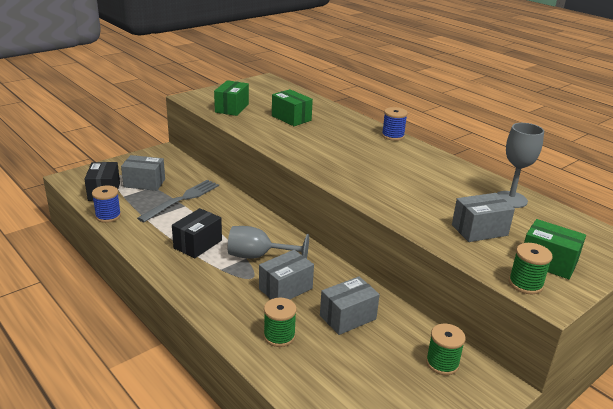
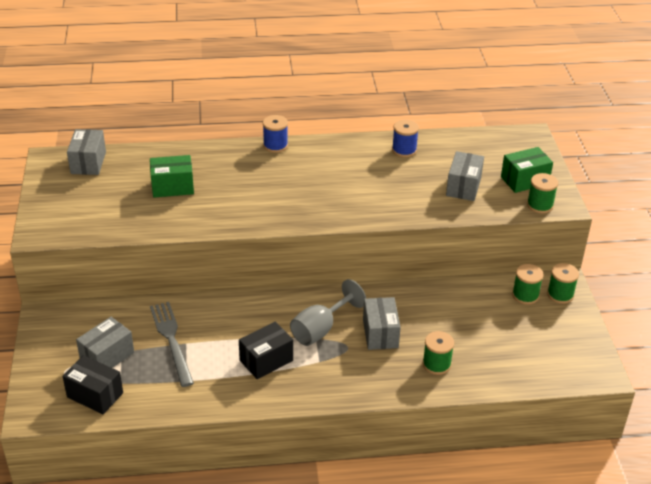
camera: 55 degrees left, 10 degrees up
blue spool [92,185,121,223] -> blue spool moved to [392,120,419,157]
black box [172,208,222,258] -> black box turned 75 degrees clockwise [239,322,293,379]
green box [214,80,249,116] -> none
grey box [320,276,380,335] -> grey box moved to [67,129,106,175]
grey goblet [497,123,544,208] -> none
none -> green spool [547,263,579,304]

